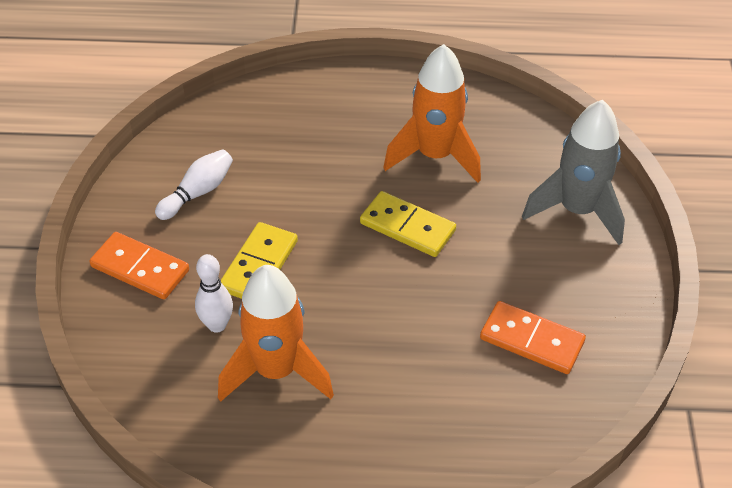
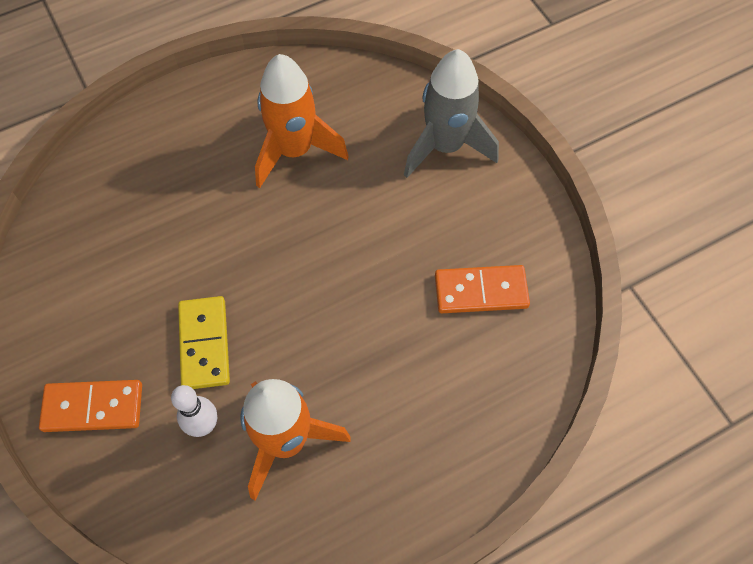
camera: 30 degrees left, 15 degrees up
white bowling pin [155,149,233,220] -> none
yellow domino [360,191,456,257] -> none

